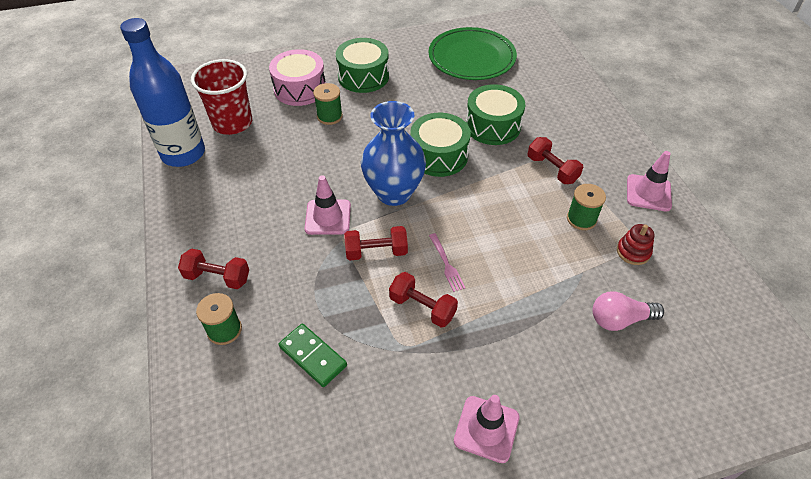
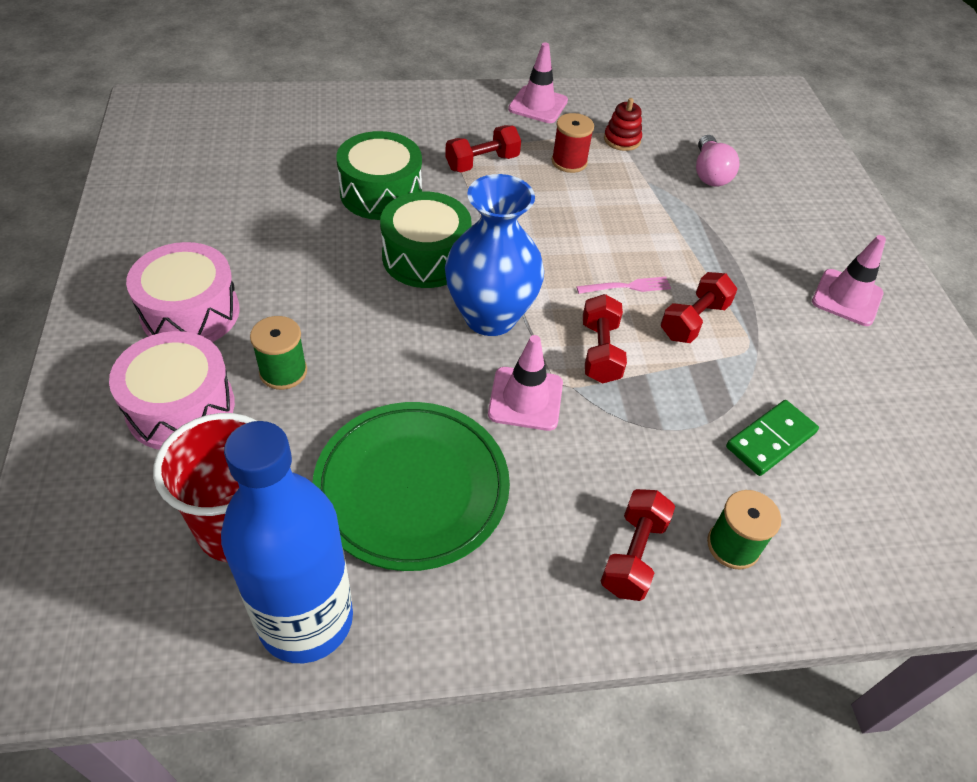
camera: 85 degrees left, 0 degrees up
green drum [336,38,389,93] -> pink drum [126,242,240,342]
green plate [429,27,517,80] -> green plate moved to [313,402,510,571]
green spool [567,184,606,230] -> red spool [552,113,594,173]

